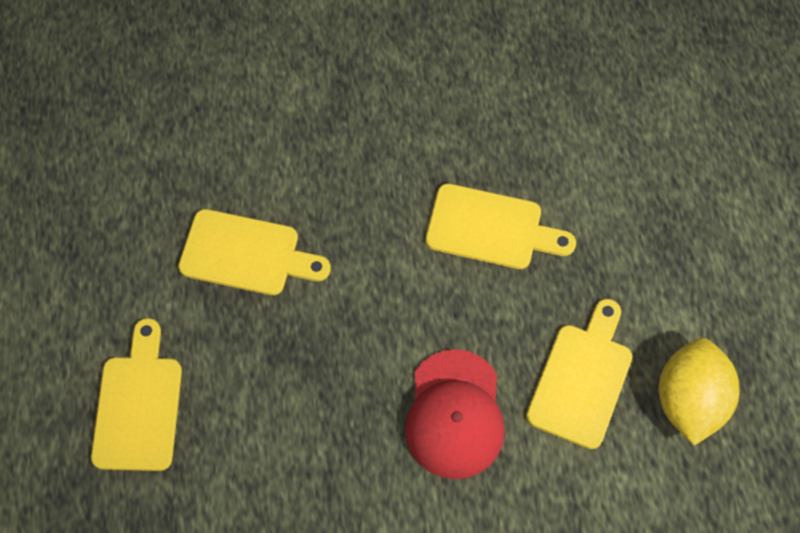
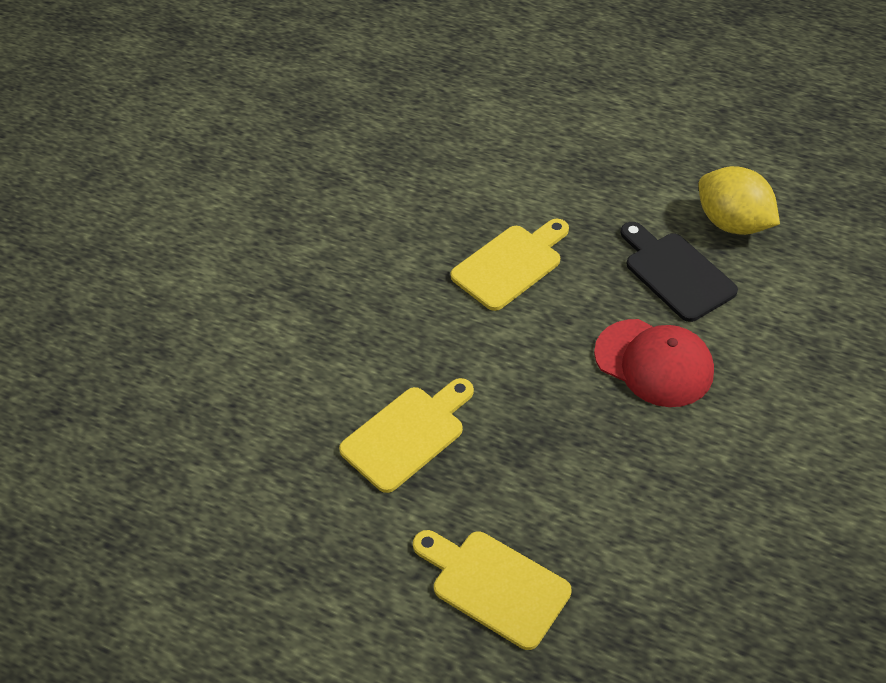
camera: 55 degrees left, 15 degrees down
yellow cutting board [526,299,632,449] -> black cutting board [621,222,738,322]

